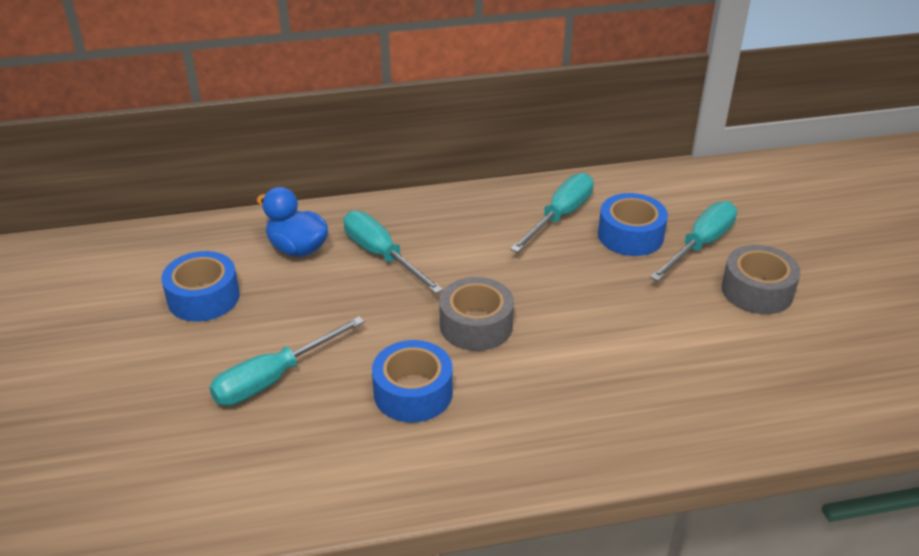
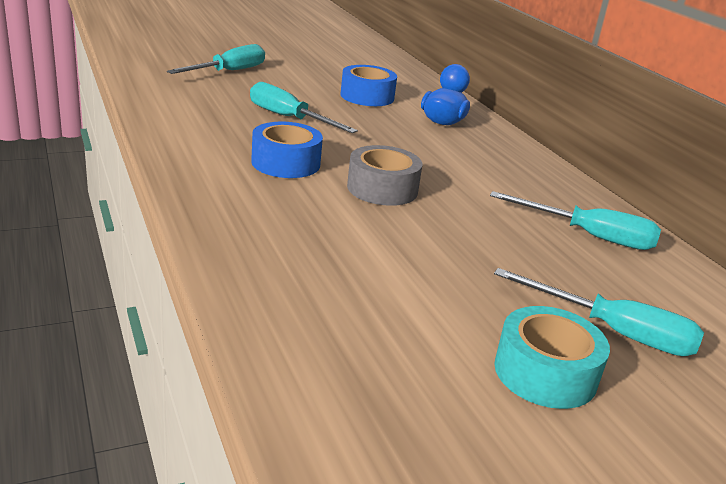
camera: 75 degrees right, 10 degrees down
turquoise screwdriver [343,211,443,294] -> turquoise screwdriver moved to [167,44,265,74]
blue tape [598,193,668,256] -> none
grey tape [722,245,801,314] -> turquoise tape [494,306,610,409]

